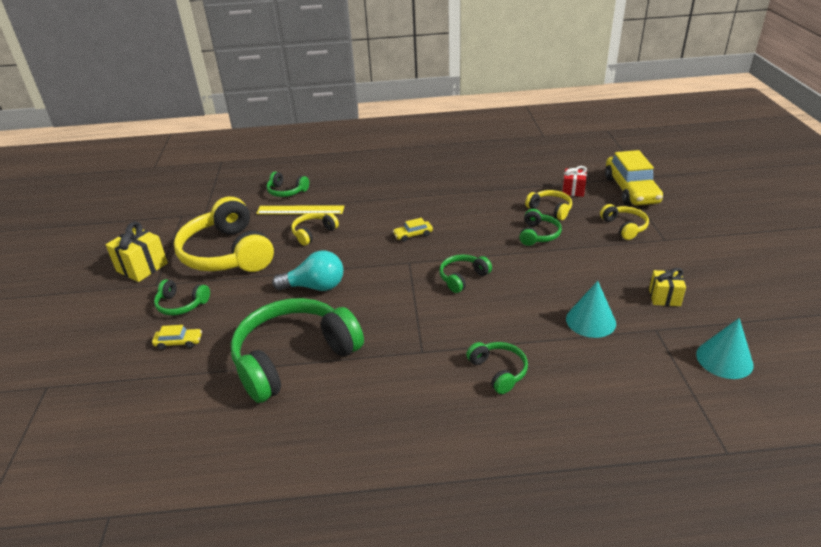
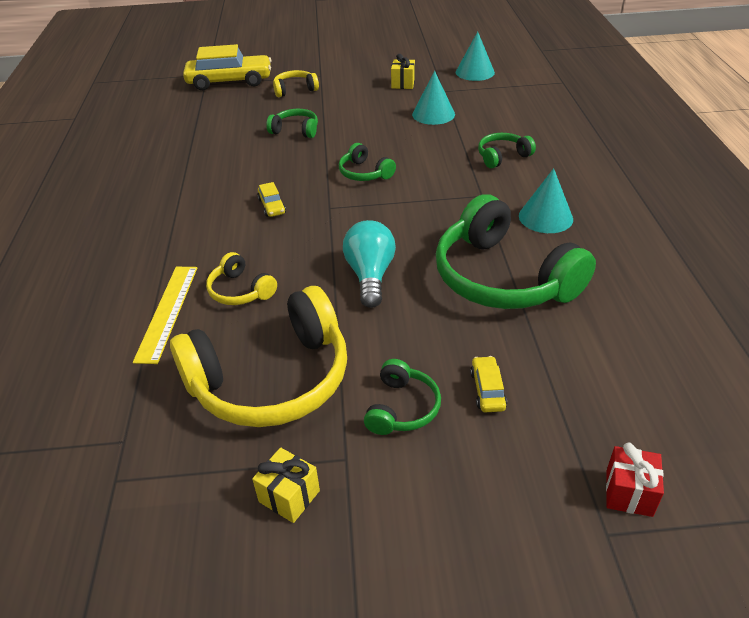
camera: 90 degrees left, 5 degrees up
yellow gift [106,222,168,282] -> yellow gift [252,448,320,523], size x0.65
green headphones [267,172,309,197] -> none
yellow headphones [525,190,572,220] -> none
red gift [562,166,587,197] -> red gift moved to [606,442,664,517]
none -> turquoise cone [519,168,573,233]

